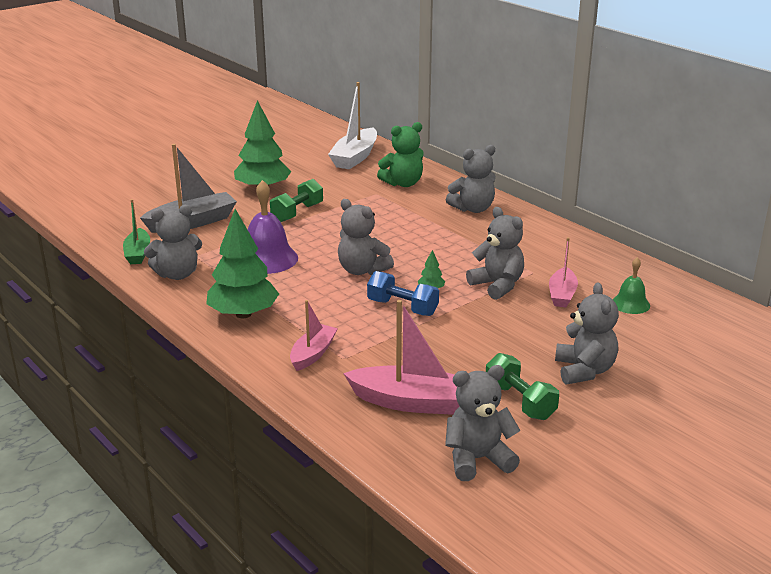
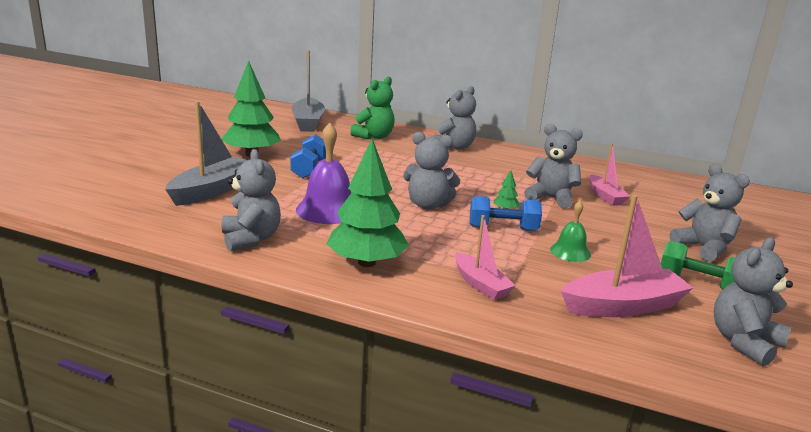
camera: 30 degrees left, 5 degrees down
green boat [123,199,150,264] -> none
grey teddy bear [144,205,202,280] -> grey teddy bear turned 60 degrees counterclockwise [222,149,281,251]
green dumbbell [270,179,323,222] -> blue dumbbell [290,135,326,178]
pink boat [290,300,338,371] -> pink boat turned 150 degrees clockwise [455,215,516,300]
white boat [328,82,377,169] -> grey boat [291,50,325,132]
green bell [612,257,650,314] -> green bell moved to [550,201,591,262]

